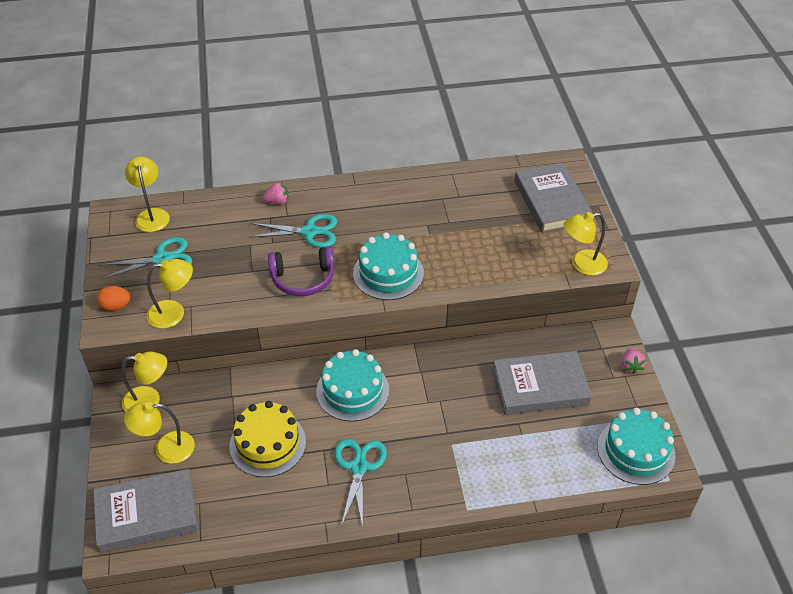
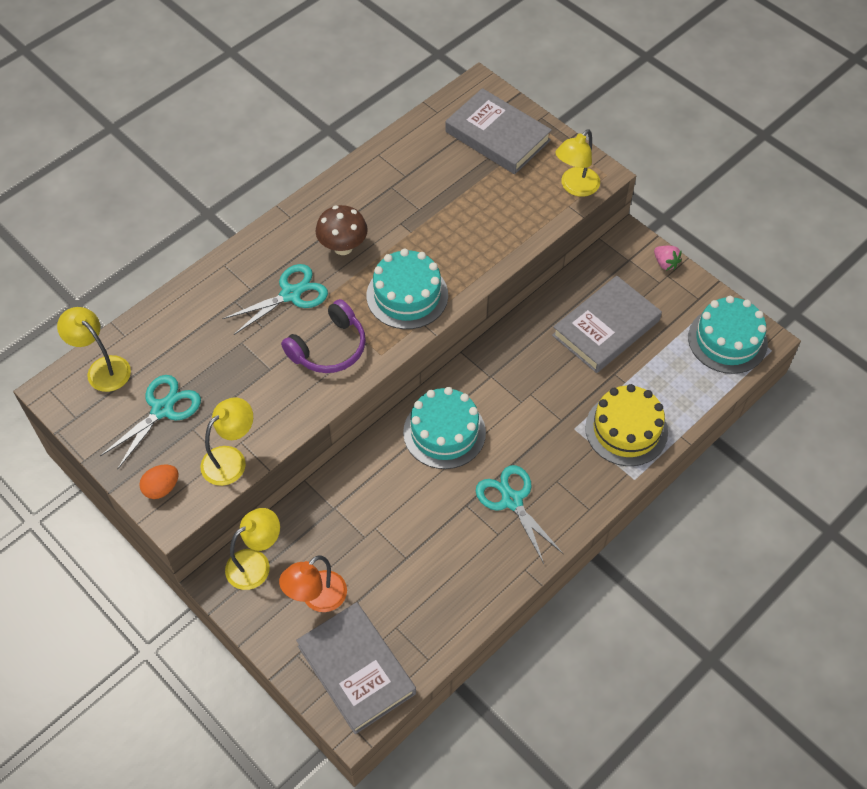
camera: 35 degrees left, 10 degrees up
grey book [93,469,198,553] -> grey book turned 75 degrees counterclockwise [296,602,416,734]
yellow lamp [124,402,195,464] -> orange lamp [279,555,347,612]
yellow cake [229,401,306,477] -> yellow cake moved to [585,384,668,466]
pink strawberry [263,182,288,204] -> none
none -> brown mushroom [316,205,368,255]

